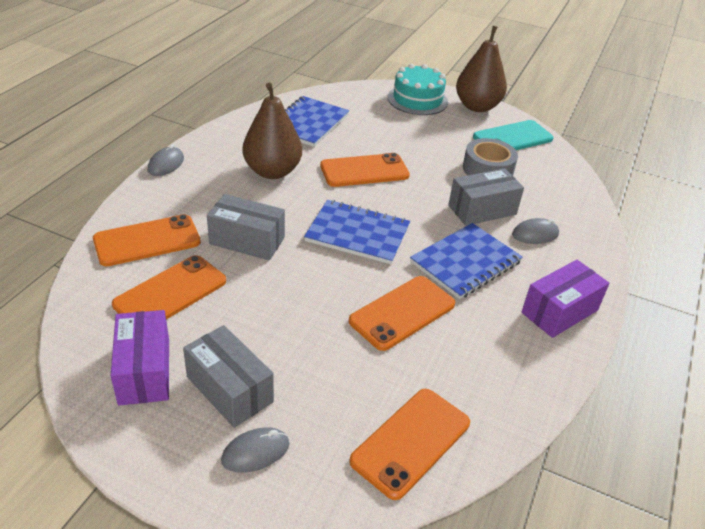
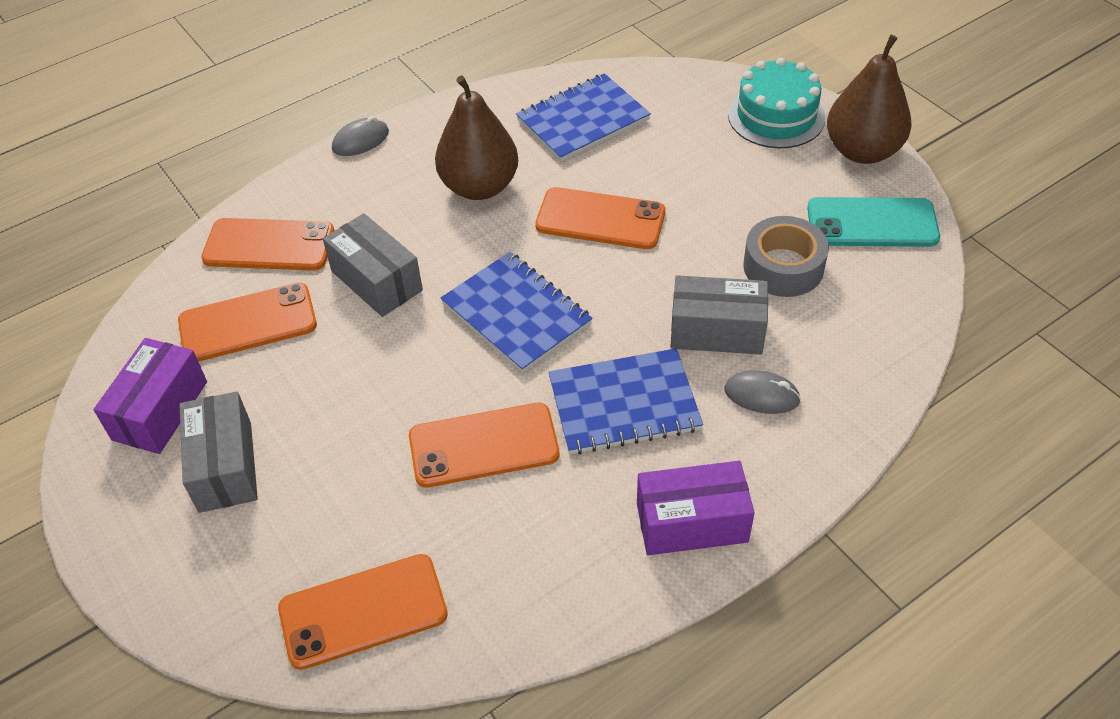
camera: 35 degrees right, 10 degrees up
grey mouse [221,427,289,472] -> none

